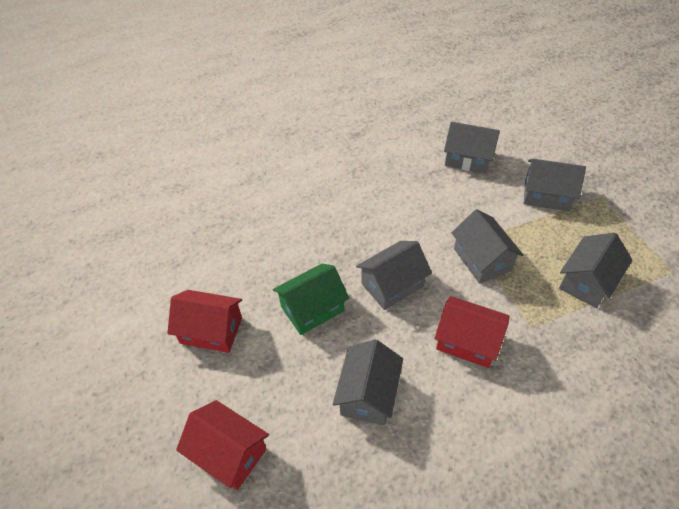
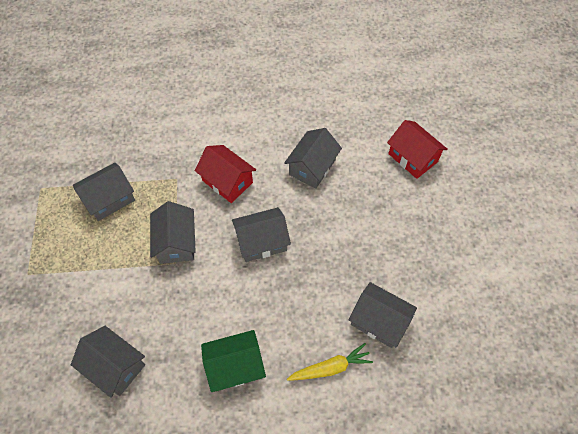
camera: 165 degrees left, 10 degrees up
red house [167,290,242,353] -> none
green house [273,264,349,335] -> green house moved to [201,330,266,392]
grey house [523,159,586,211] -> grey house moved to [349,282,417,348]
none -> yellow carrot [287,343,373,381]

